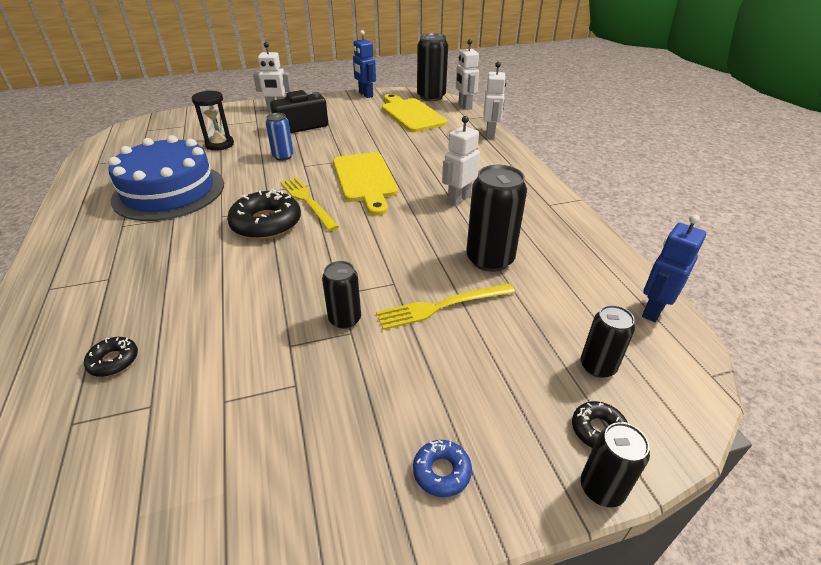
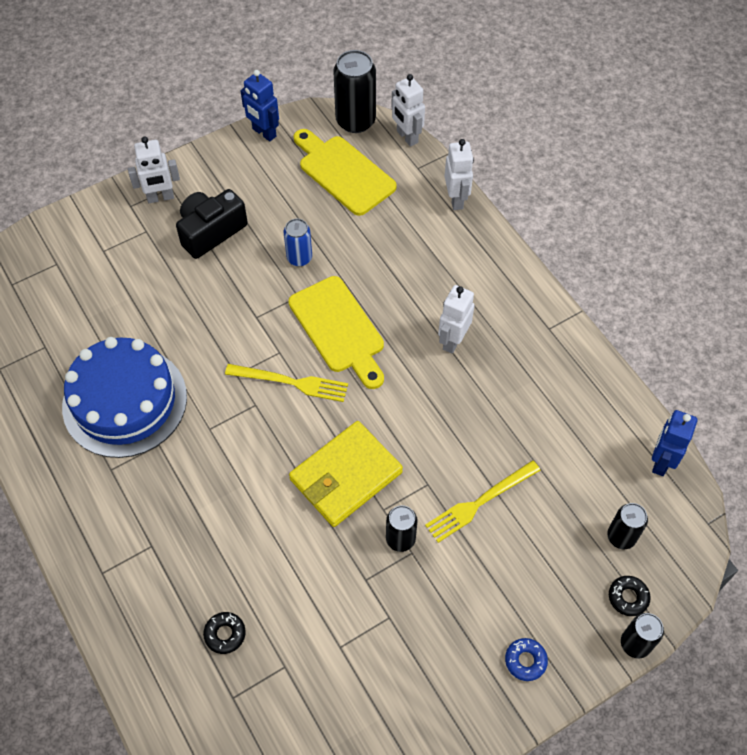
camera: 15 degrees left, 20 degrees up
black hourglass [192,90,234,151] -> none
black donut [227,189,301,239] -> none
blue can [266,113,294,161] -> blue can moved to [284,219,312,266]
yellow fork [280,177,339,231] -> yellow fork turned 150 degrees clockwise [225,364,348,402]
black can [466,165,527,272] -> none
none -> yellow wallet [289,421,403,527]

